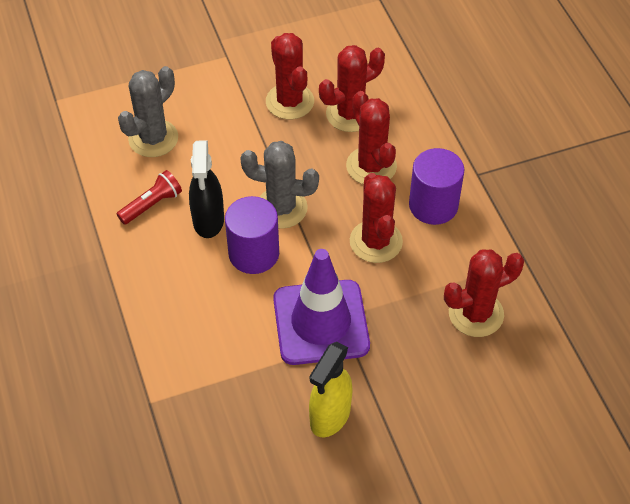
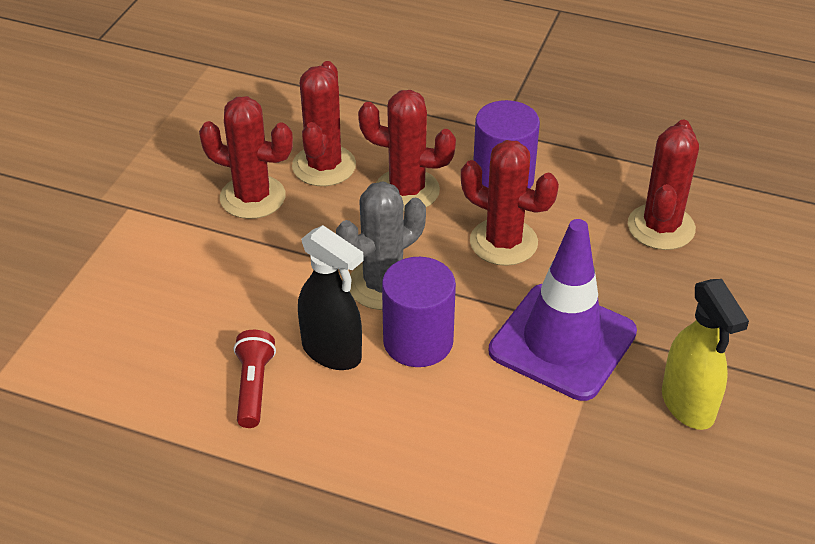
camera: 50 degrees left, 10 degrees down
grey cactus [118,66,178,157] -> none

